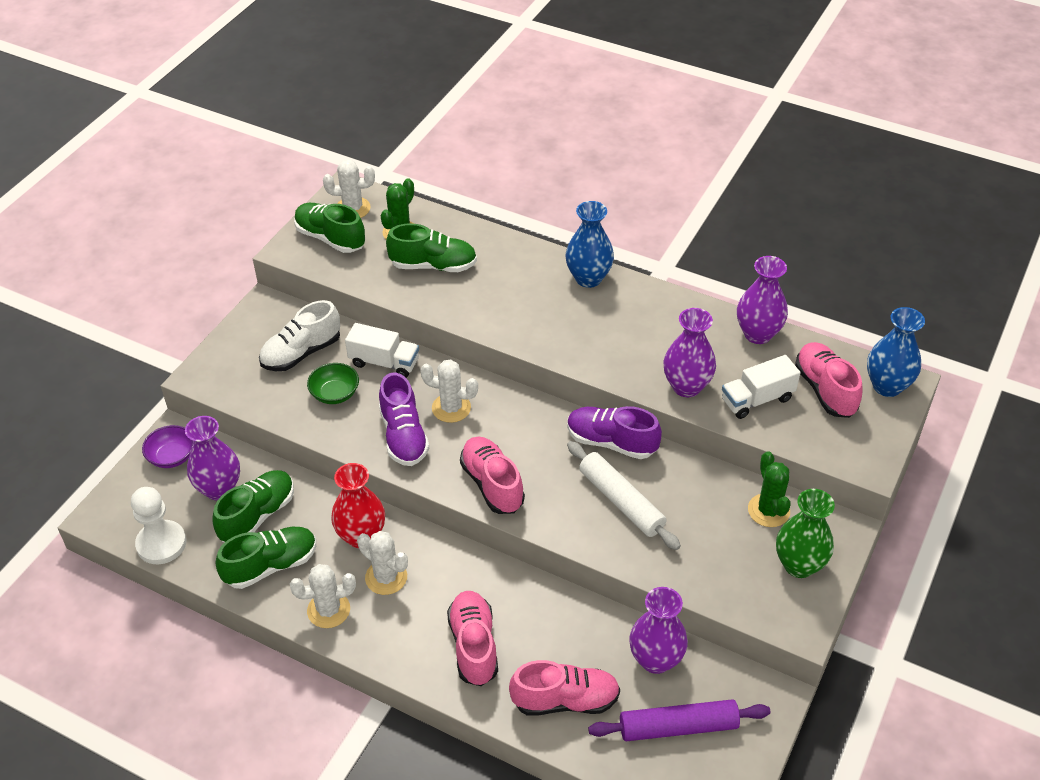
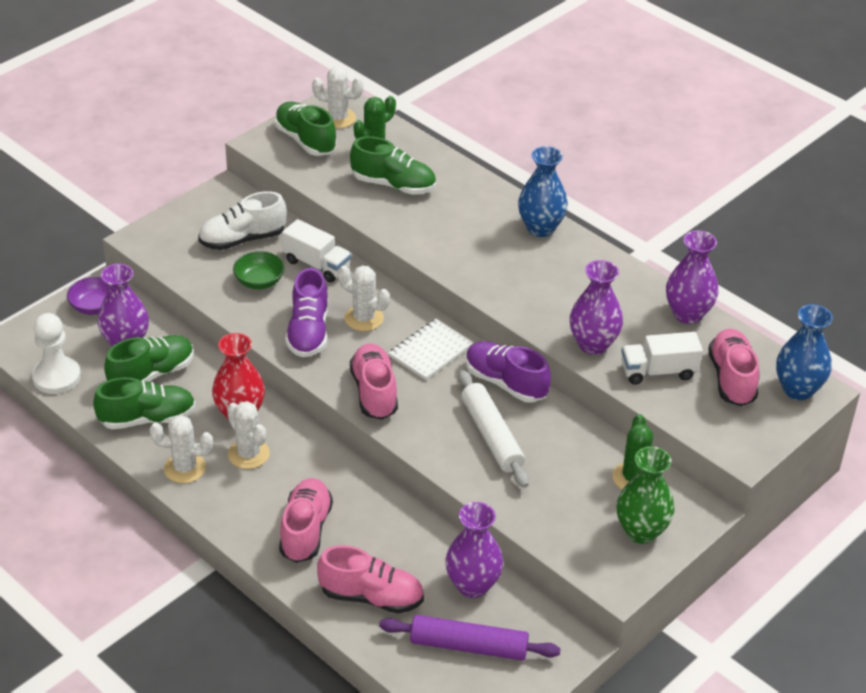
camera: 15 degrees right, 5 degrees down
none -> white notebook [389,319,474,380]

